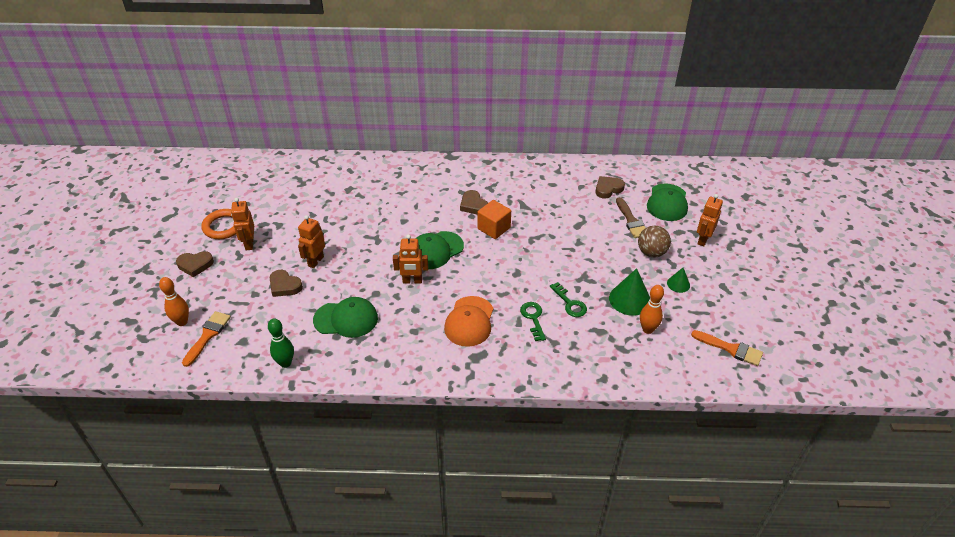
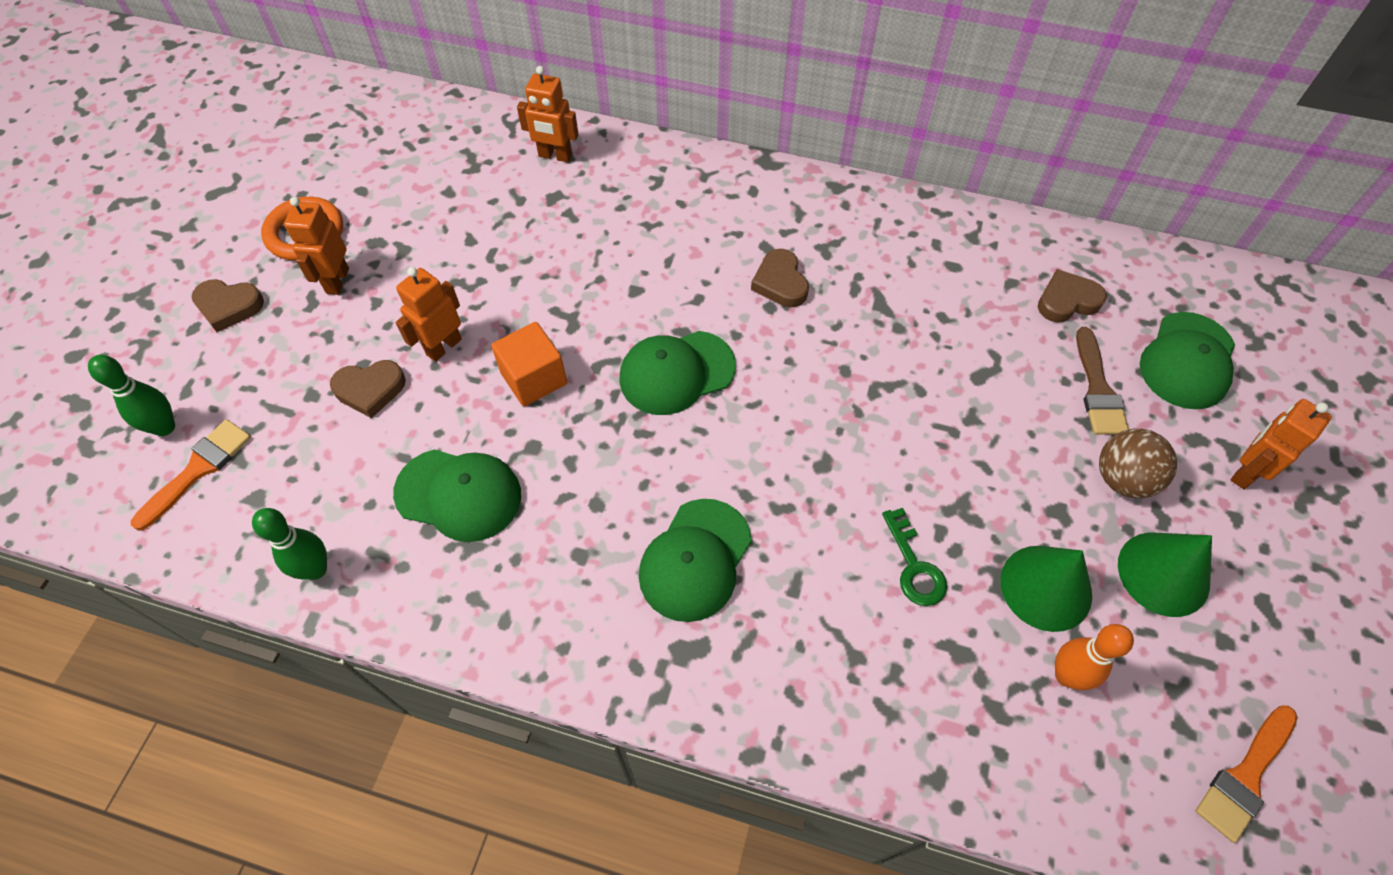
camera: 15 degrees right, 15 degrees up
orange bowling pin [159,277,189,326] -> green bowling pin [88,355,175,436]
brown heart [270,270,303,297] -> brown heart turned 60 degrees counterclockwise [330,360,406,418]
orange robot [393,235,428,284] -> orange robot moved to [517,66,579,162]
orange cap [444,296,493,347] -> green cap [639,499,752,622]
orange cube [477,200,511,239] -> orange cube moved to [491,322,567,406]
green key [520,302,546,341] -> none
green cone [667,268,690,293] -> green cone [1118,532,1212,617], size x1.80
orange brush [691,330,763,366] -> orange brush turned 90 degrees clockwise [1195,705,1297,843]

